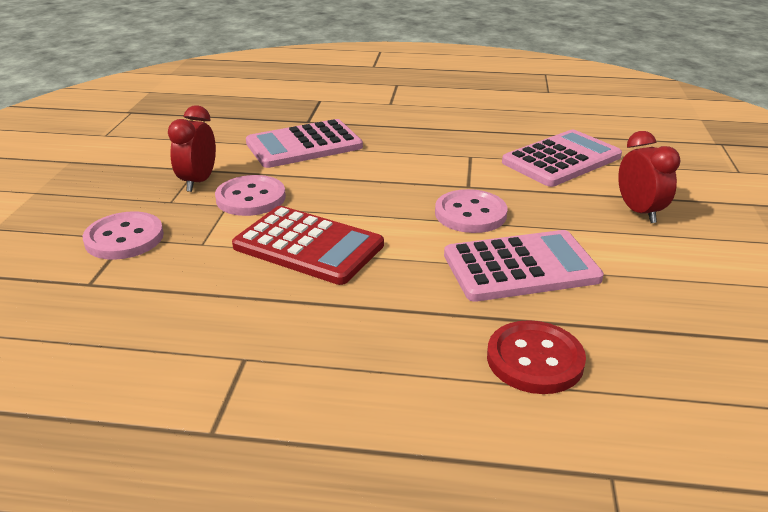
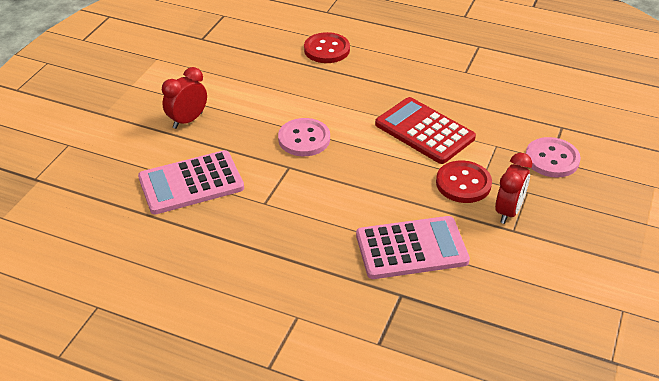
camera: 165 degrees left, 10 degrees up
pink button [215,175,286,216] -> red button [436,161,492,203]
pink calculator [444,230,604,302] -> none
red clock [618,131,680,223] -> red clock turned 45 degrees clockwise [162,67,207,129]

